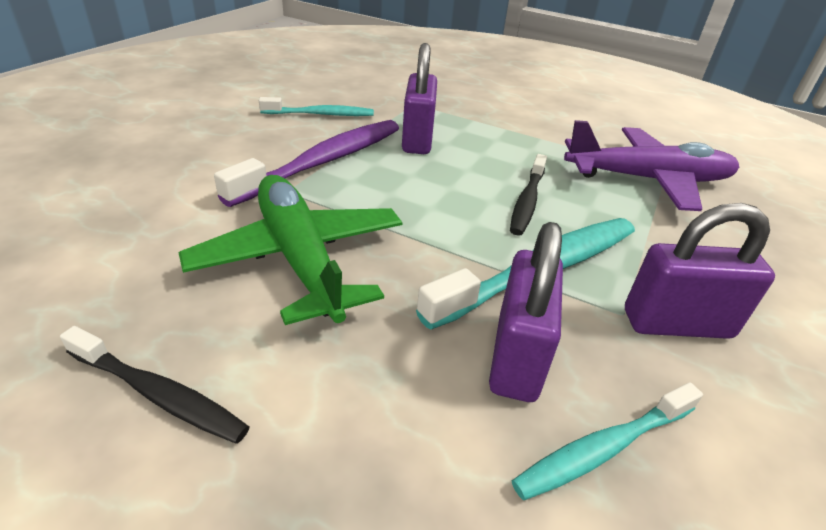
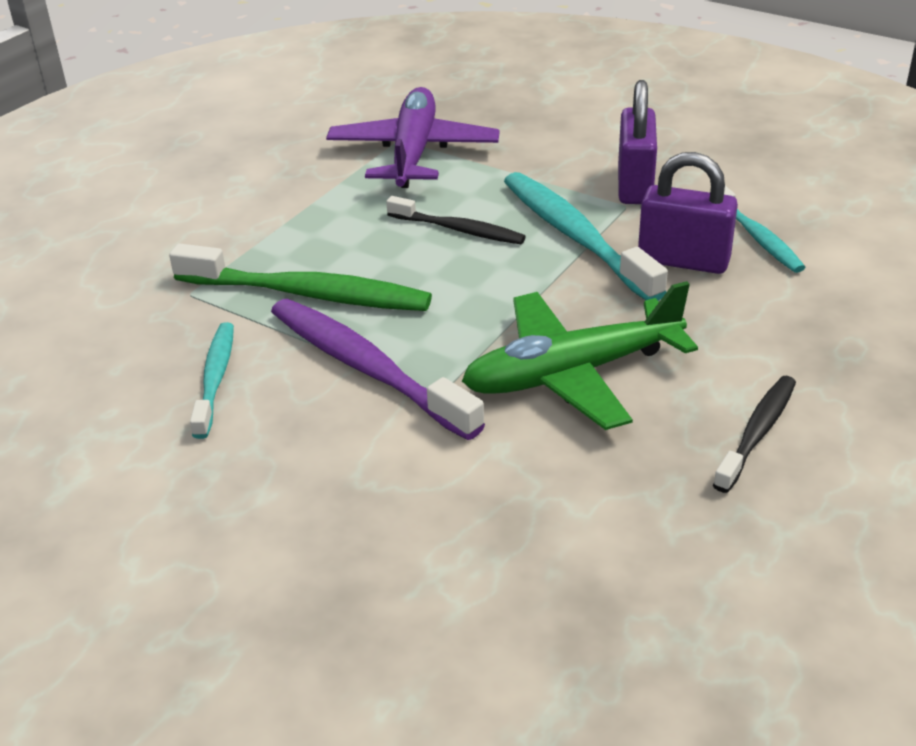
camera: 80 degrees left, 0 degrees up
purple padlock [402,43,437,154] -> green toothbrush [169,243,432,311]

